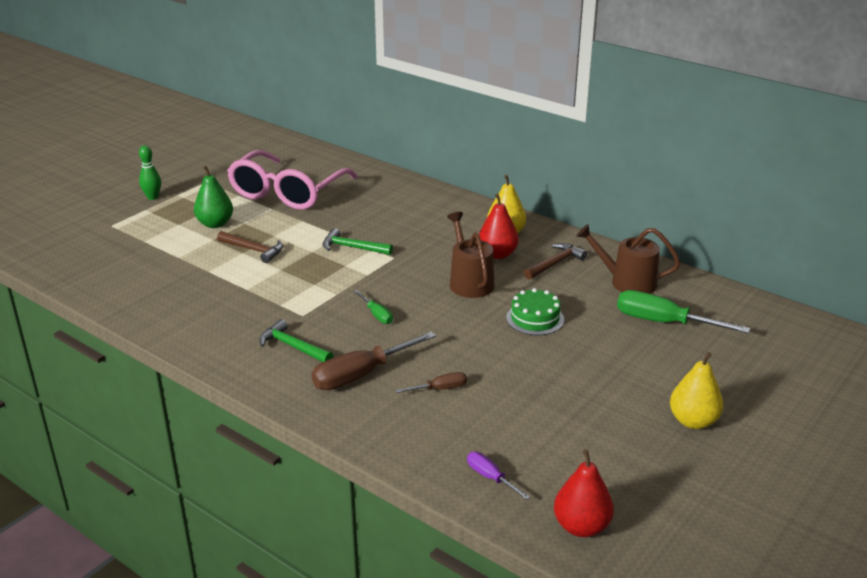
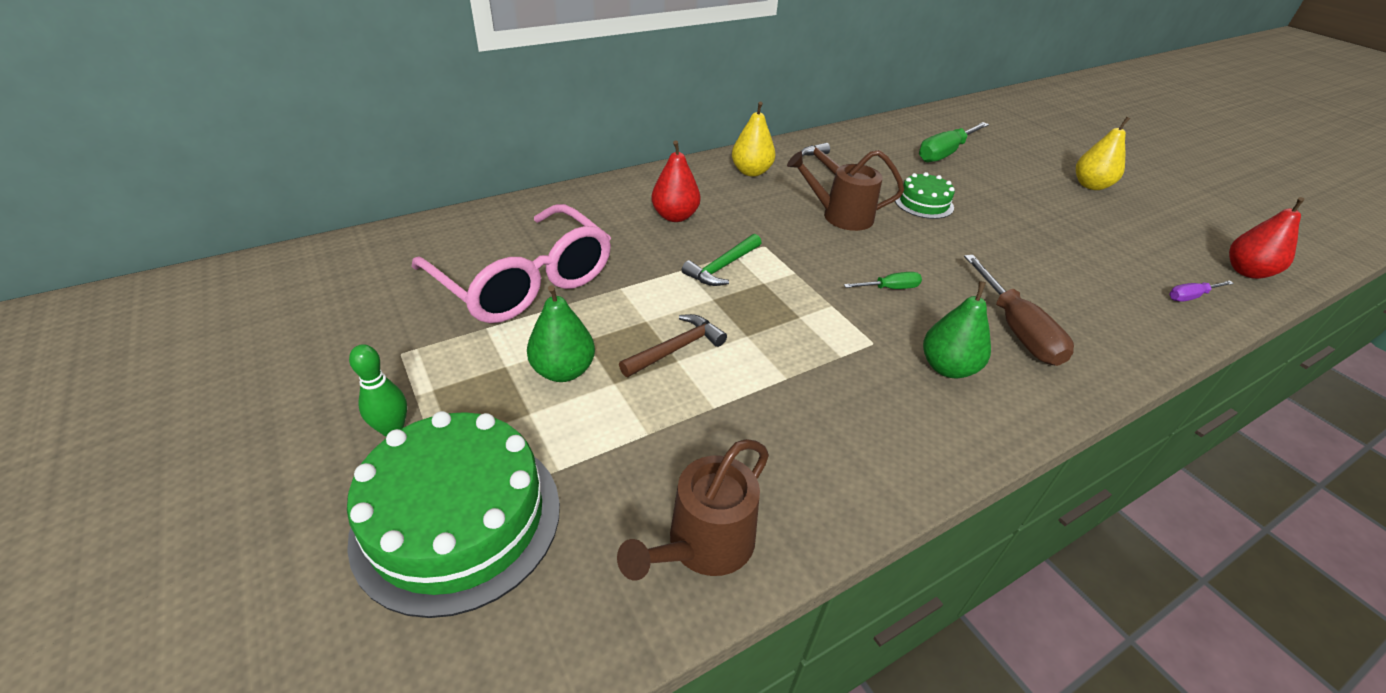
camera: 70 degrees left, 10 degrees up
green hammer [259,319,333,362] -> green pear [923,281,991,378]
brown screwdriver [395,372,467,393] -> none
red pear [479,194,519,259] -> red pear moved to [651,140,700,222]
brown watering can [576,224,680,294] -> brown watering can moved to [617,439,769,580]
none -> green cake [347,411,560,618]

